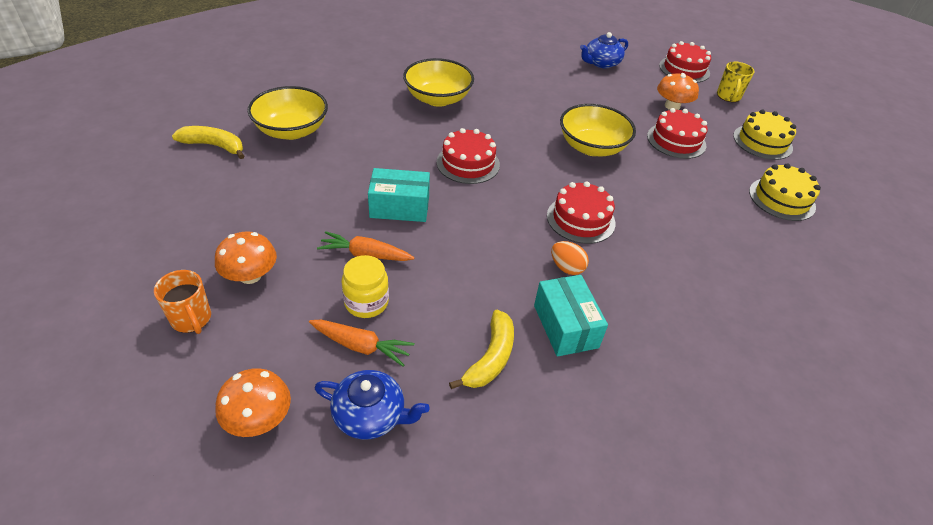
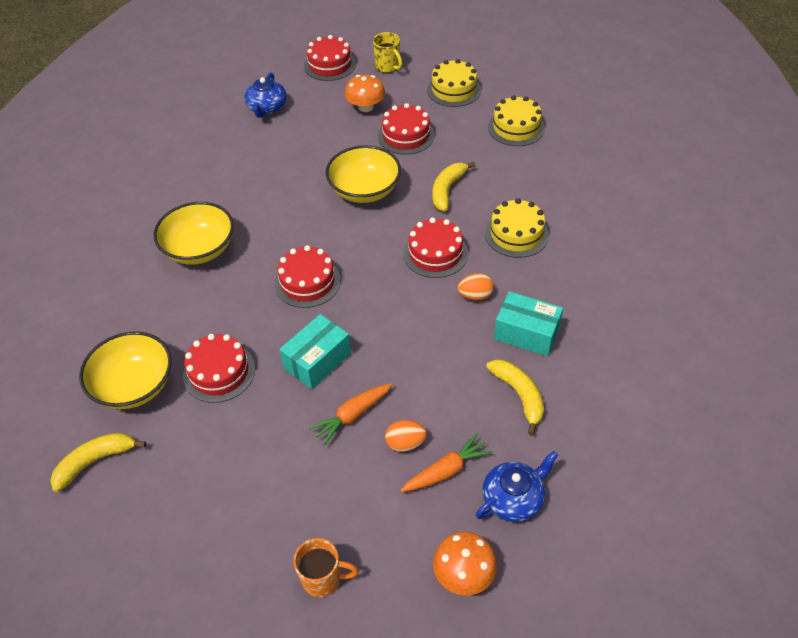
camera: 45 degrees left, 5 degrees up
orange mushroom [215,232,277,284] -> none
yellow jar [342,255,389,318] -> orange egg [385,420,427,452]
none -> red cake [183,334,255,403]
none -> yellow banana [432,162,476,211]
none -> yellow cake [485,198,549,258]

